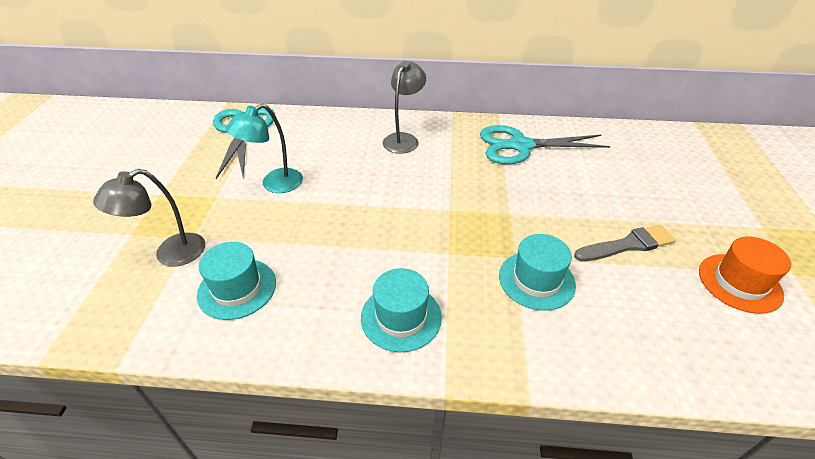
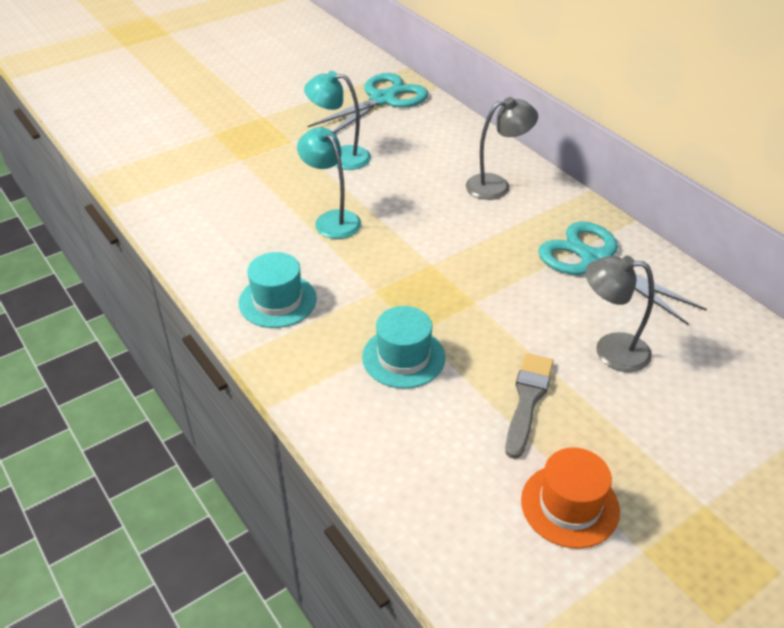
camera: 50 degrees right, 0 degrees up
grey lamp [93,169,205,266] -> grey lamp moved to [585,256,654,372]
turquoise hat [197,242,276,320] -> none
grey brush [574,225,676,262] -> grey brush turned 105 degrees counterclockwise [505,353,554,459]
none -> turquoise lamp [297,127,361,239]

